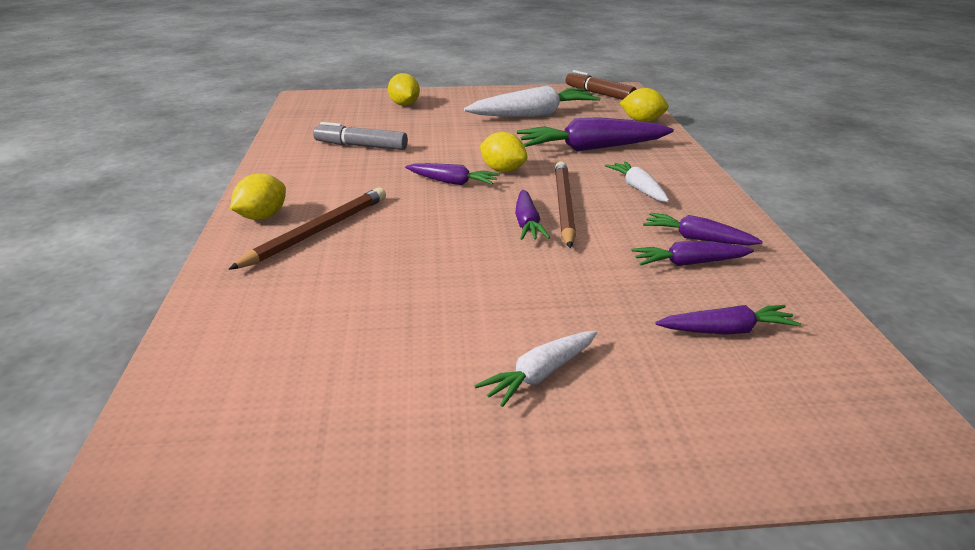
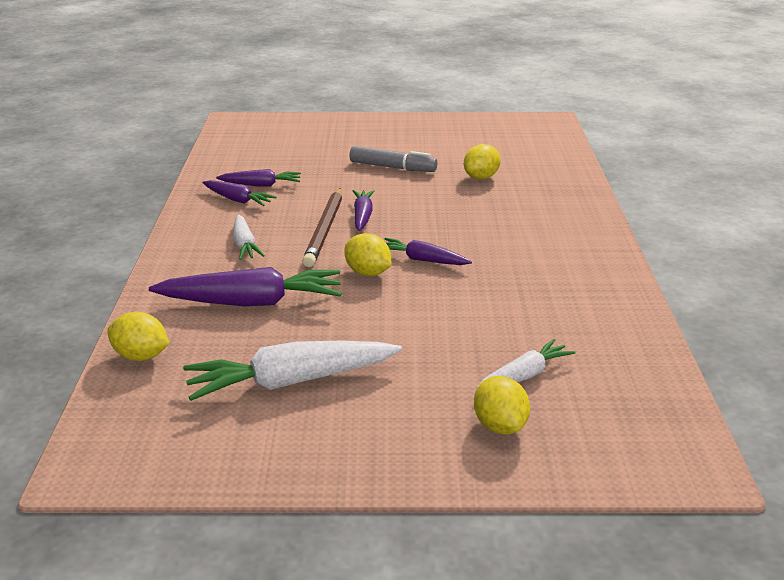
camera: 175 degrees left, 0 degrees up
brown pencil [228,188,386,270] -> none
yellow lemon [230,173,286,220] -> yellow lemon moved to [464,144,501,179]
grey marker [313,122,408,150] -> grey marker moved to [349,146,437,172]
white carrot [474,331,597,407] -> white carrot moved to [477,339,575,388]
brown marker [566,70,637,100] -> none
purple carrot [655,305,801,335] -> none

